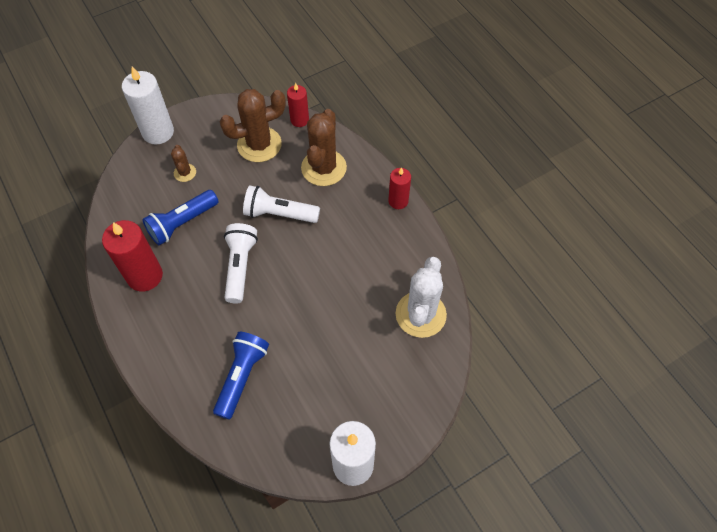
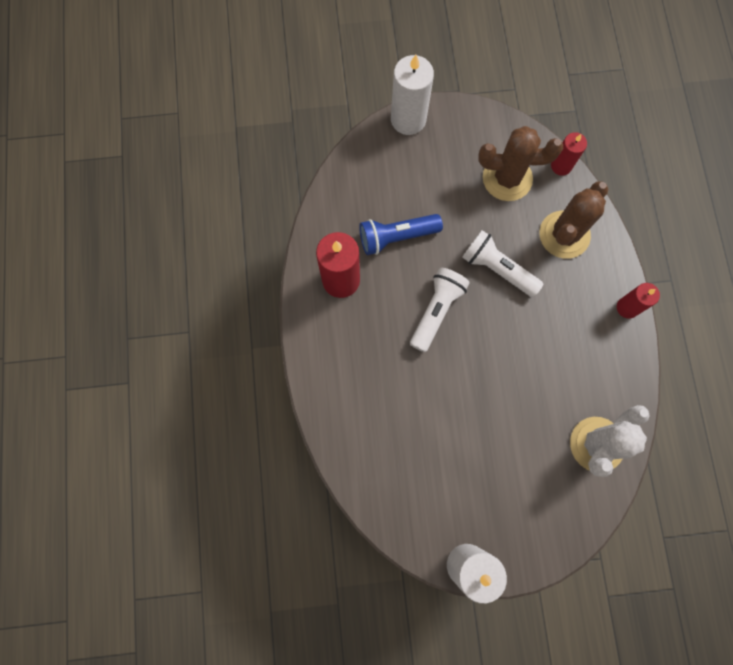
camera: 25 degrees right, 15 degrees up
brown cactus [171,145,196,182] -> none
blue flashlight [213,332,269,420] -> none

